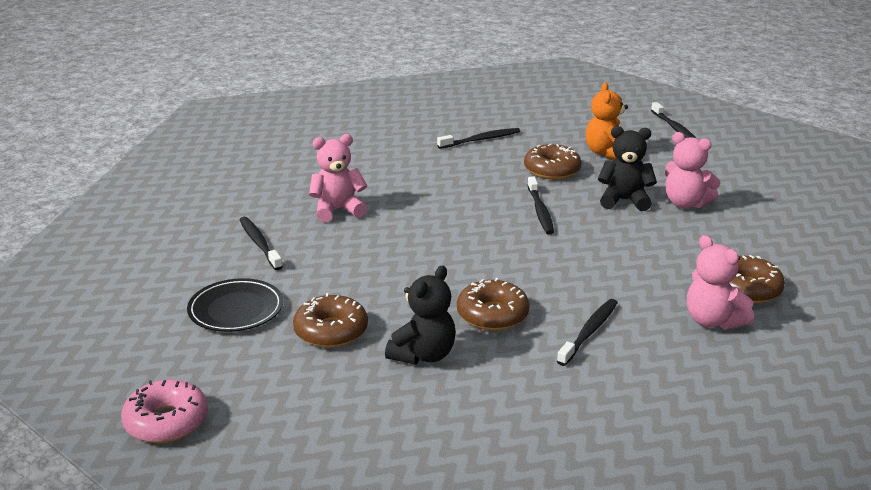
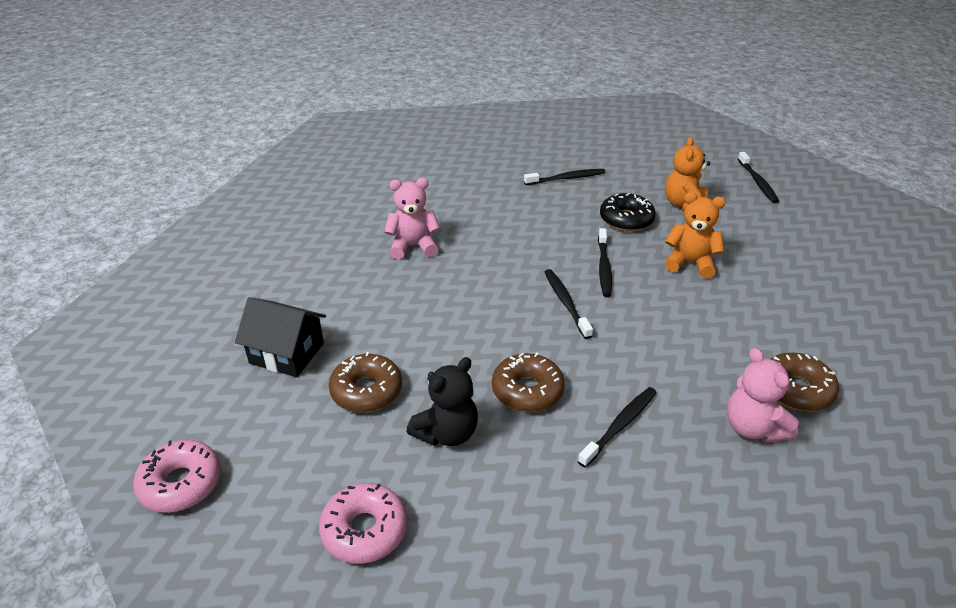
camera: 10 degrees right, 10 degrees up
black plate [187,278,283,332] -> black house [235,297,326,377]
black toothbrush [240,217,283,270] -> black toothbrush moved to [545,269,593,339]
brown donut [524,144,581,180] -> black donut [600,193,656,232]
black teddy bear [598,126,657,211] -> orange teddy bear [665,192,726,278]
pink teddy bear [665,132,720,208] -> none
none -> pink donut [319,483,407,564]

